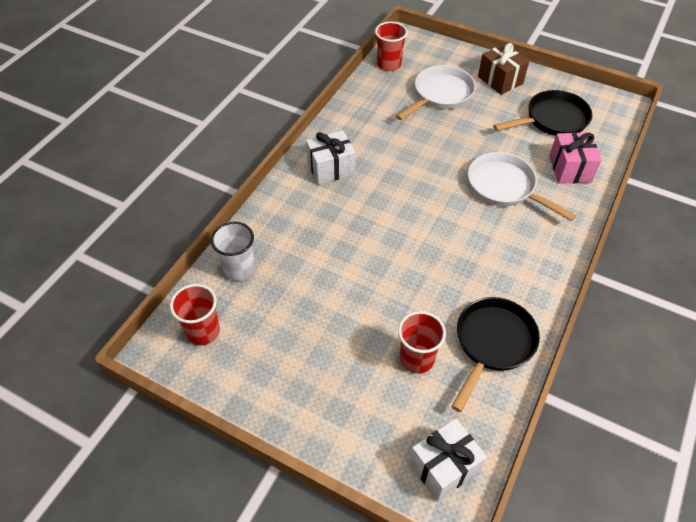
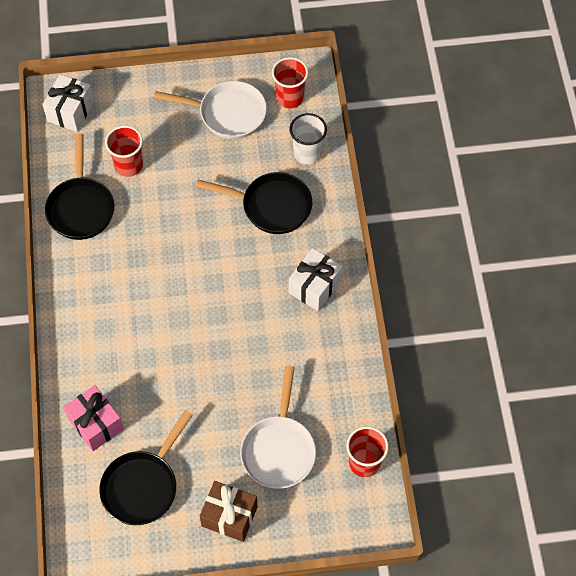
camera: 145 degrees right, 10 degrees up
white pan [468,152,576,221] -> white pan moved to [154,81,267,139]
none -> black pan [196,172,312,234]

